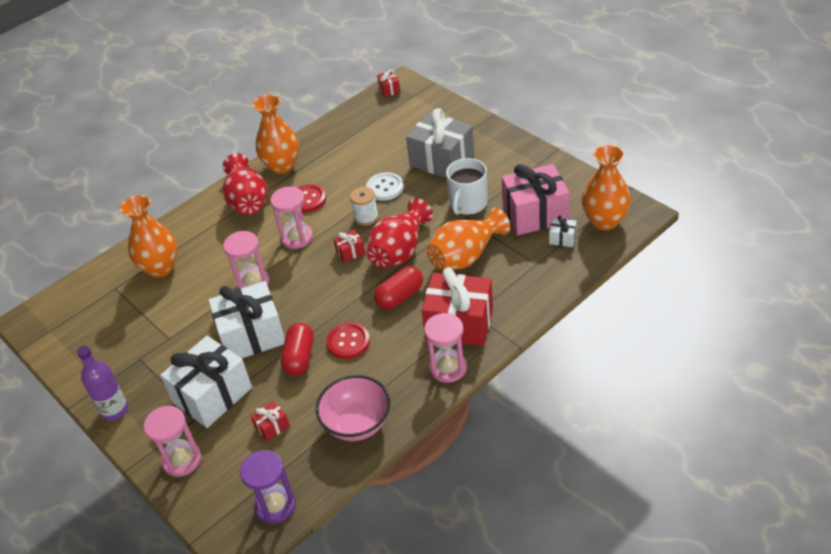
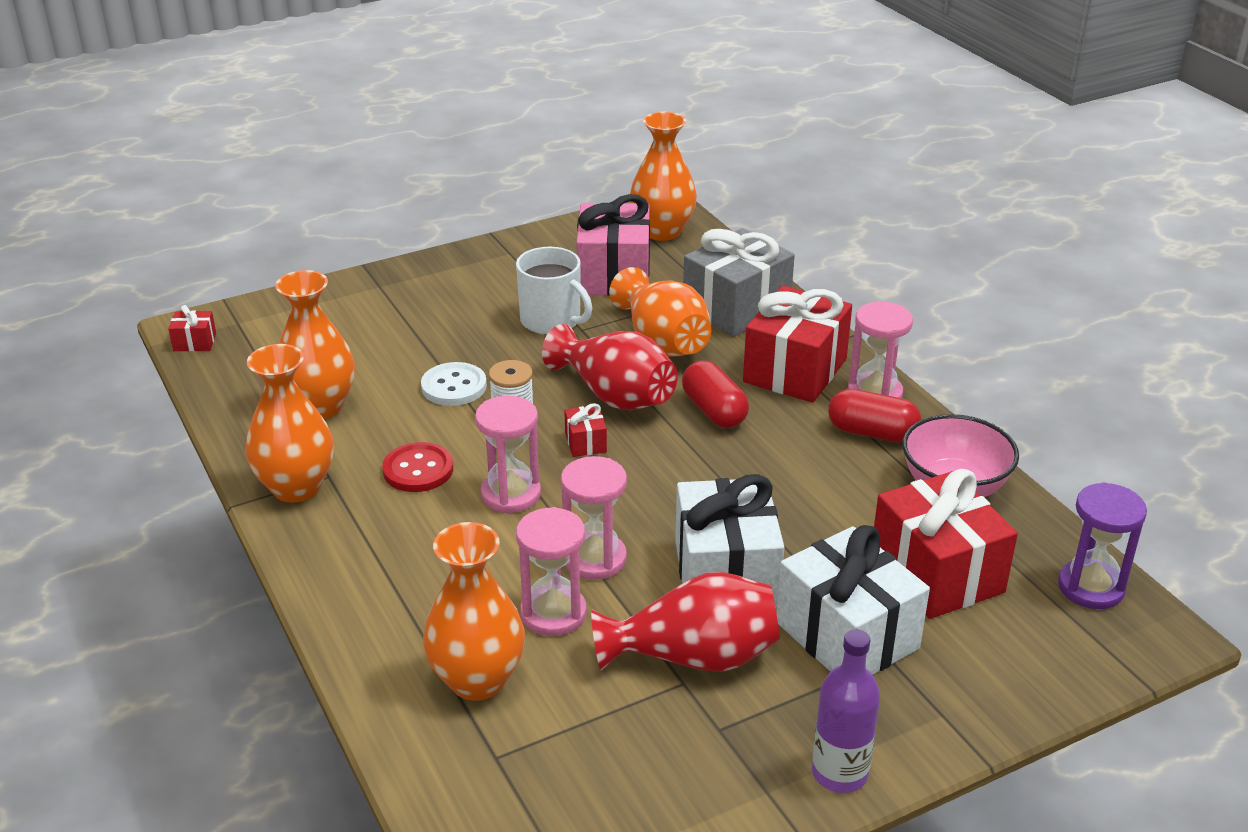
camera: 80 degrees left, 10 degrees down
pink hourglass [144,406,201,477] -> pink hourglass moved to [516,507,587,636]
red vase [222,153,268,215] -> red vase moved to [591,572,780,672]
red gift [251,401,290,442] -> red gift [874,469,1018,619], size x2.34
red capsule [281,323,314,376] -> red capsule moved to [828,389,922,442]
red button [326,322,370,359] -> none
grey gift [406,108,474,178] -> grey gift moved to [683,228,795,337]
white gift [549,216,577,247] -> none
none -> orange vase [275,270,355,419]

